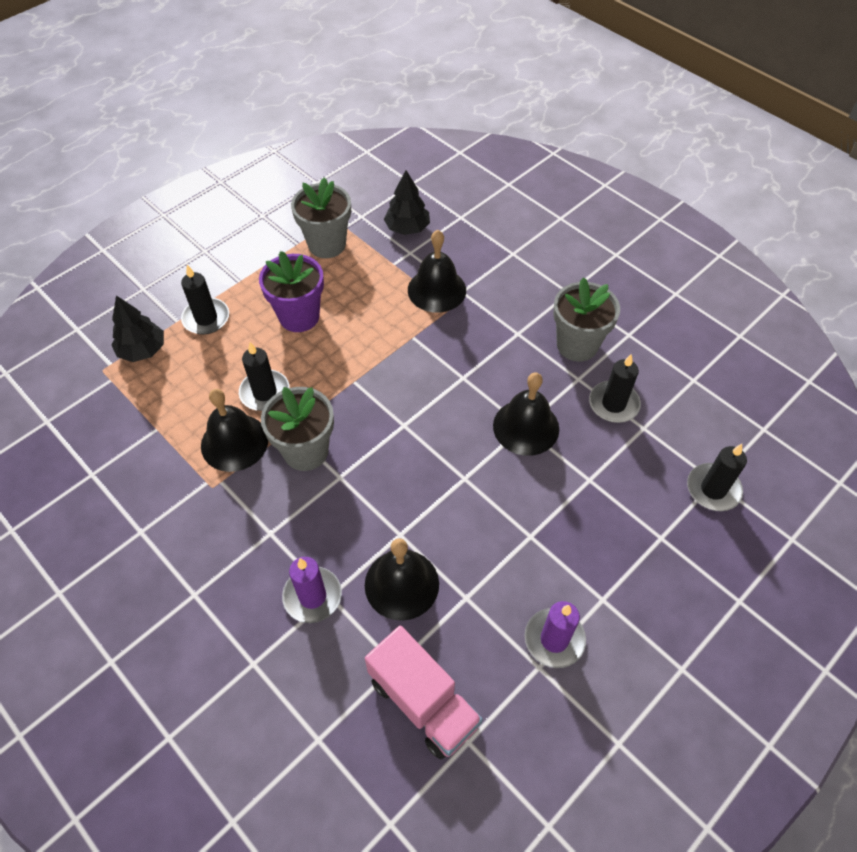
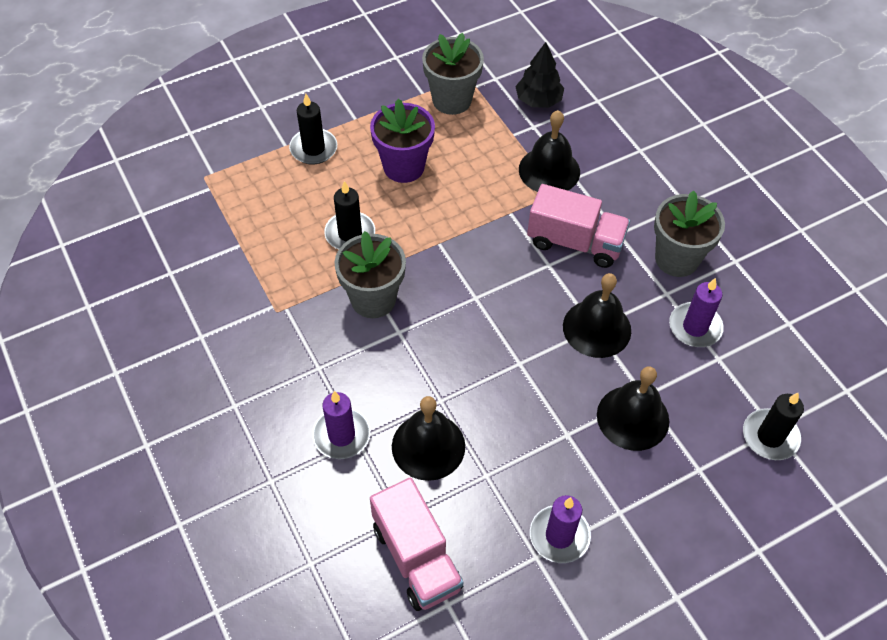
camera: 15 degrees right, 0 degrees up
black tree [111,296,164,362] -> none
black bell [201,389,268,472] -> black bell moved to [597,366,669,451]
black candle [589,354,641,423] -> purple candle [669,278,724,347]
none -> pink truck [527,184,630,268]

